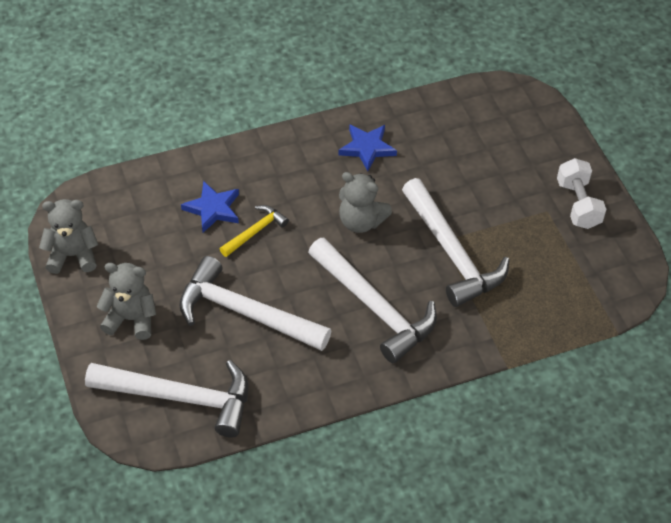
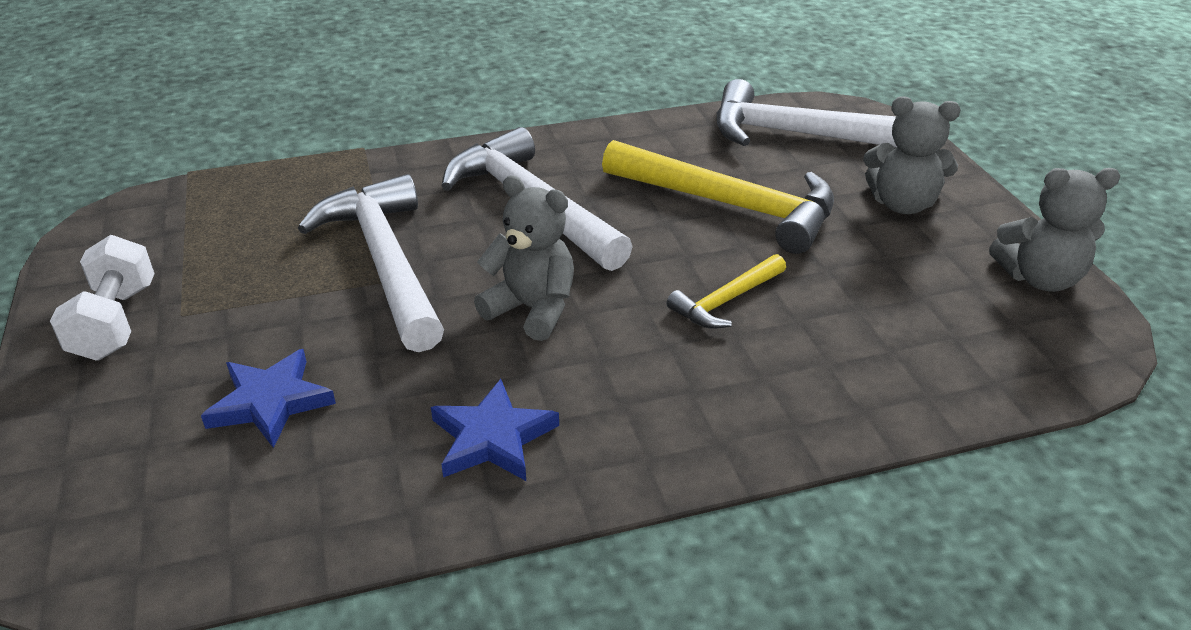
camera: 175 degrees left, 15 degrees down
white hammer [179,256,331,351] -> yellow hammer [602,140,834,254]
blue star [181,181,239,233] -> blue star moved to [201,349,336,448]

